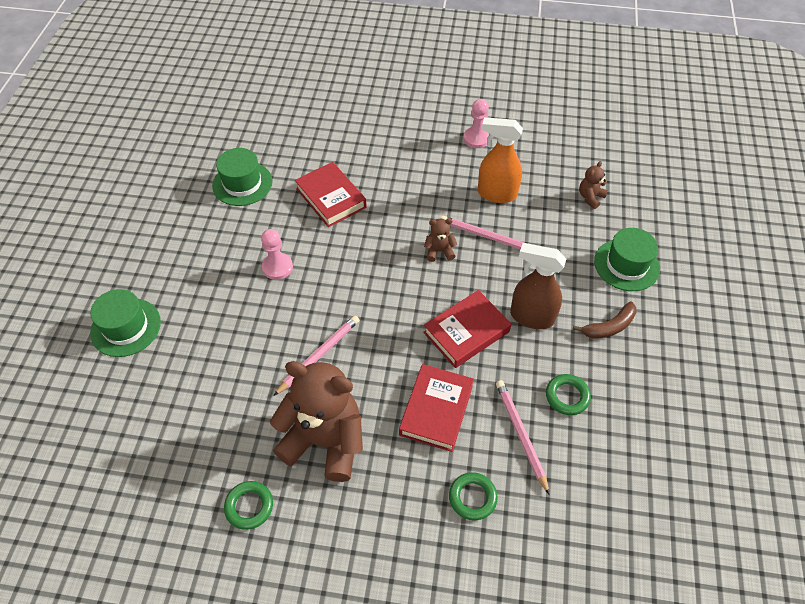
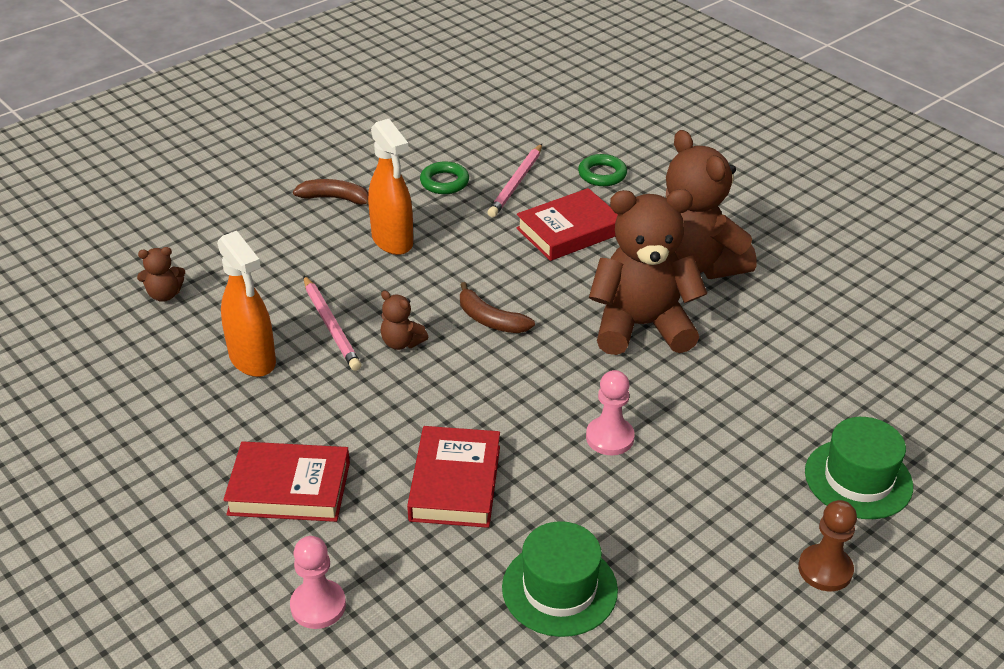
camera: 140 degrees left, 15 degrees down
green ring [224,481,273,530] -> none
pink pencil [274,315,359,396] -> brown teddy bear [589,189,707,355]
red book [423,290,511,368] -> red book moved to [223,442,350,522]
pink pawn [464,99,490,148] -> pink pawn moved to [290,536,346,629]
brown spray bottle [510,243,566,329] -> orange spray bottle [368,119,413,255]
green hat [594,228,660,291] -> none
none -> brown banana [460,282,535,333]
none -> brown pawn [798,500,857,591]

